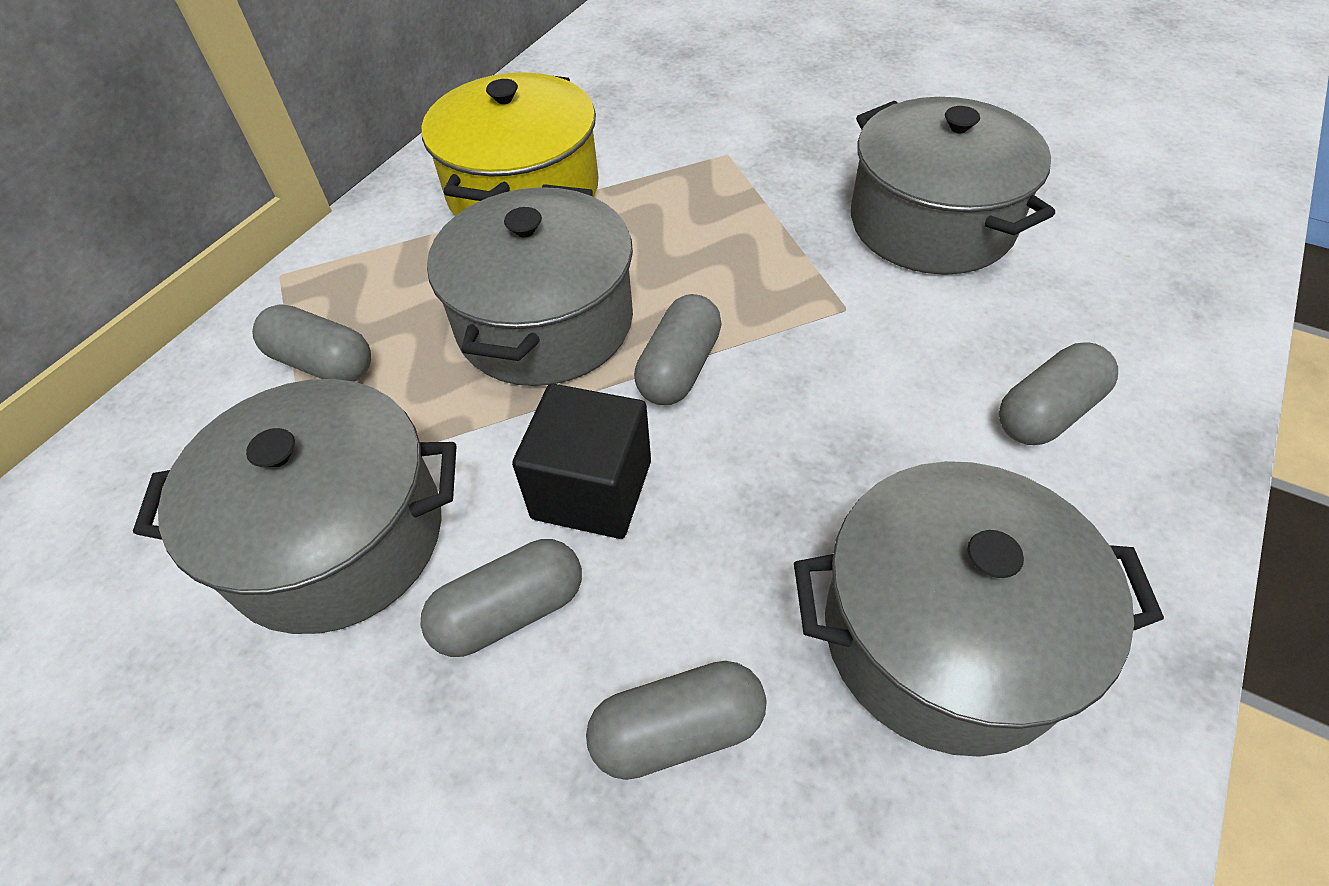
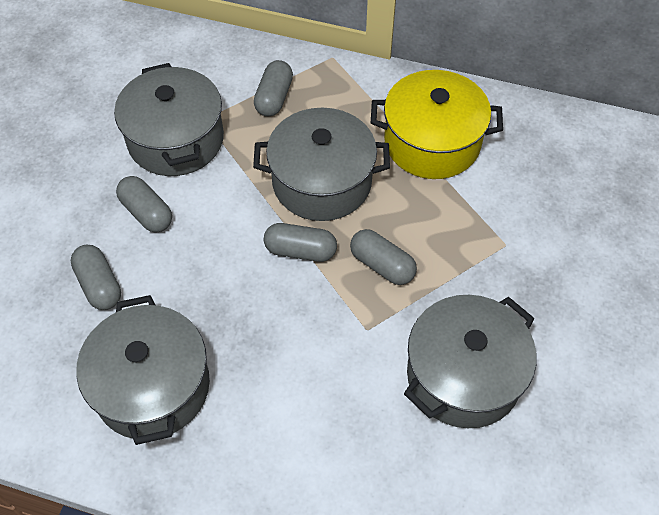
camera: 75 degrees right, 5 degrees up
black cube [512,384,651,539] -> none
grey capsule [999,342,1118,445] -> grey capsule moved to [350,229,417,285]

